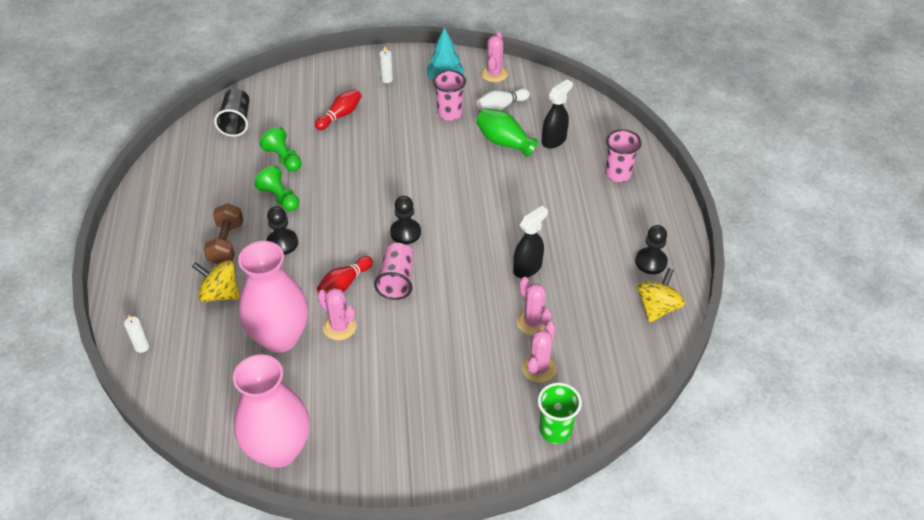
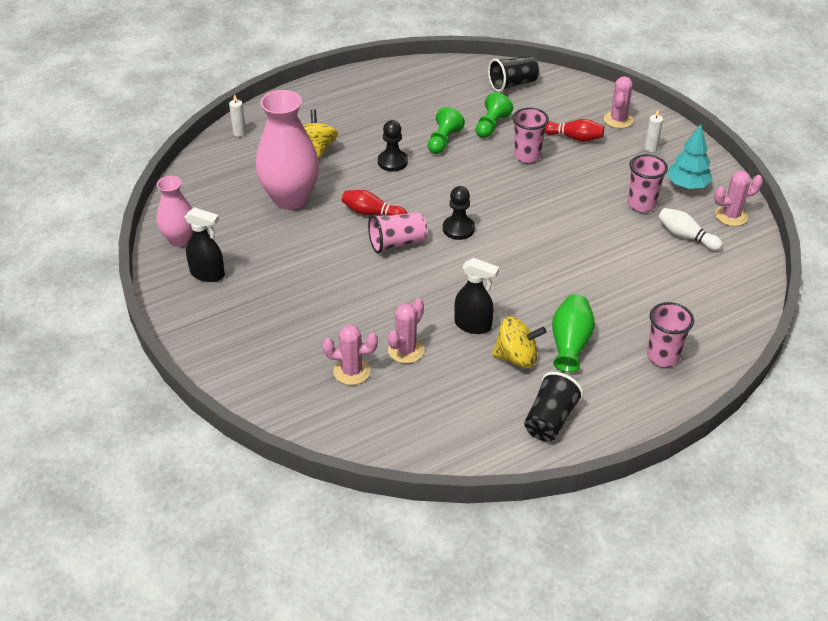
camera: 65 degrees right, 5 degrees down
brown dumbbell [203,203,243,264] -> none
pink vase [233,354,310,468] -> pink vase [156,176,193,247], size x0.59
pink cactus [317,288,357,340] -> pink cactus moved to [604,76,633,128]
green vase [476,108,538,157] -> green vase moved to [552,294,595,372]
green cup [538,383,582,444] -> none
black spray bottle [542,79,573,149] -> black spray bottle moved to [185,207,225,282]
black pawn [635,225,668,274] -> black cup [524,372,584,441]
yellow spinning top [637,268,685,322] -> yellow spinning top moved to [492,316,547,368]
none -> pink cup [512,107,549,163]

